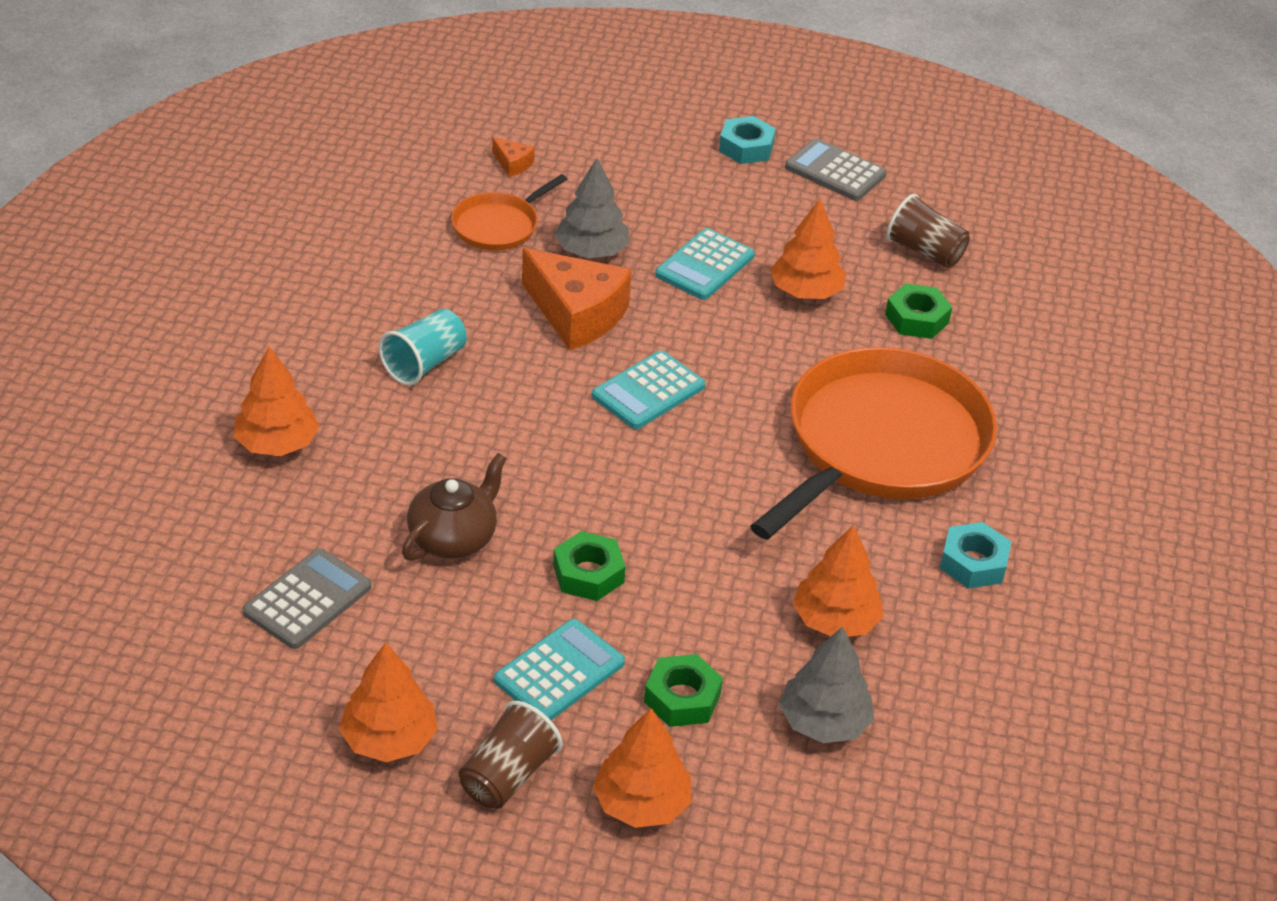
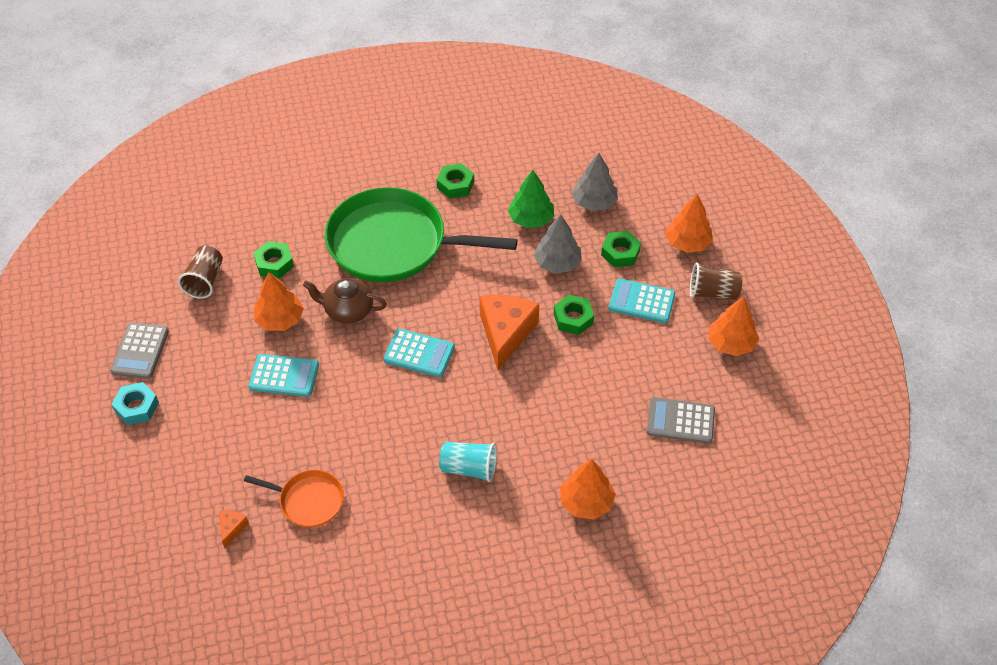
camera: 115 degrees left, 10 degrees up
brown teapot [402,453,507,561] -> brown teapot moved to [303,278,387,324]
orange cheese [522,248,632,350] -> orange cheese moved to [479,295,539,370]
grey tree [554,158,630,258] -> grey tree moved to [534,214,582,274]
orange pan [750,347,997,540] -> green pan [325,187,517,283]
orange tree [793,525,884,637] -> green tree [508,170,554,228]
turquoise nut [940,522,1012,589] -> green nut [437,163,474,198]

